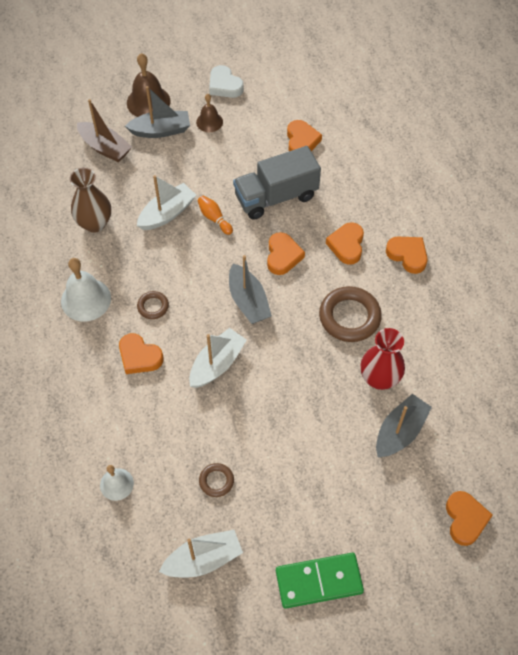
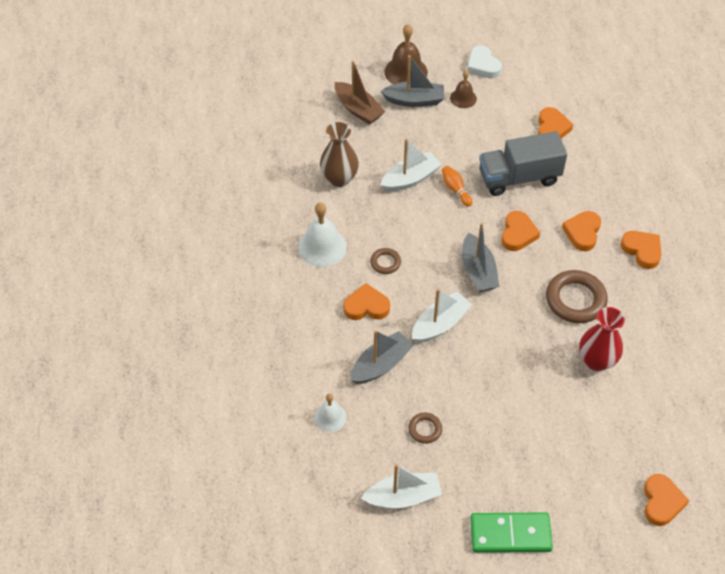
camera: 10 degrees right, 5 degrees down
orange heart [119,333,164,374] -> orange heart turned 135 degrees clockwise [343,283,390,320]
grey boat [376,394,432,457] -> grey boat moved to [351,330,414,384]

